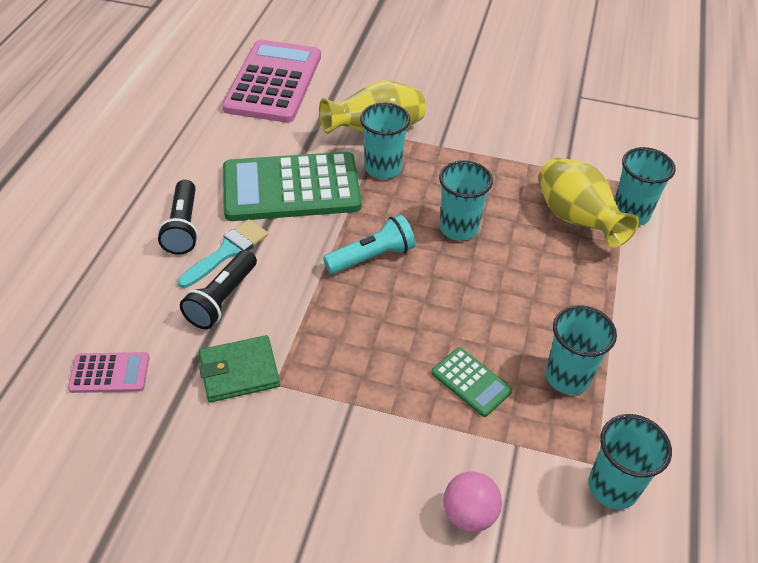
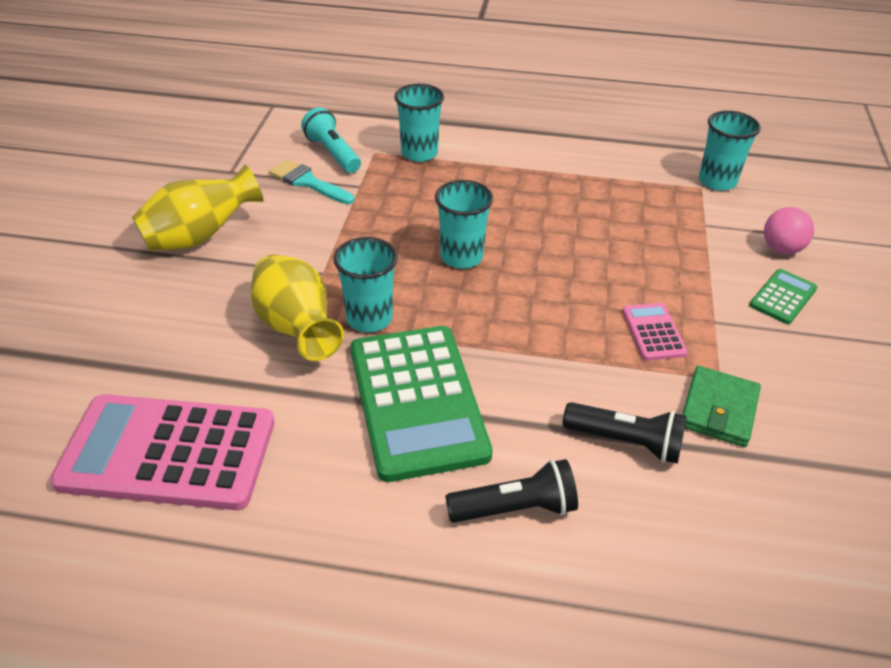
camera: 95 degrees left, 5 degrees down
pink calculator [68,352,149,393] -> pink calculator moved to [622,303,688,361]
turquoise brush [178,219,268,288] -> turquoise brush moved to [269,159,354,204]
green wallet [199,335,280,402] -> green wallet turned 45 degrees clockwise [682,366,761,447]
turquoise flashlight [323,214,415,274] -> turquoise flashlight moved to [301,107,361,173]
green calculator [431,347,512,417] -> green calculator moved to [749,269,817,324]
yellow vase [538,157,639,248] -> yellow vase moved to [132,165,264,251]
turquoise cup [546,305,617,395] -> none

